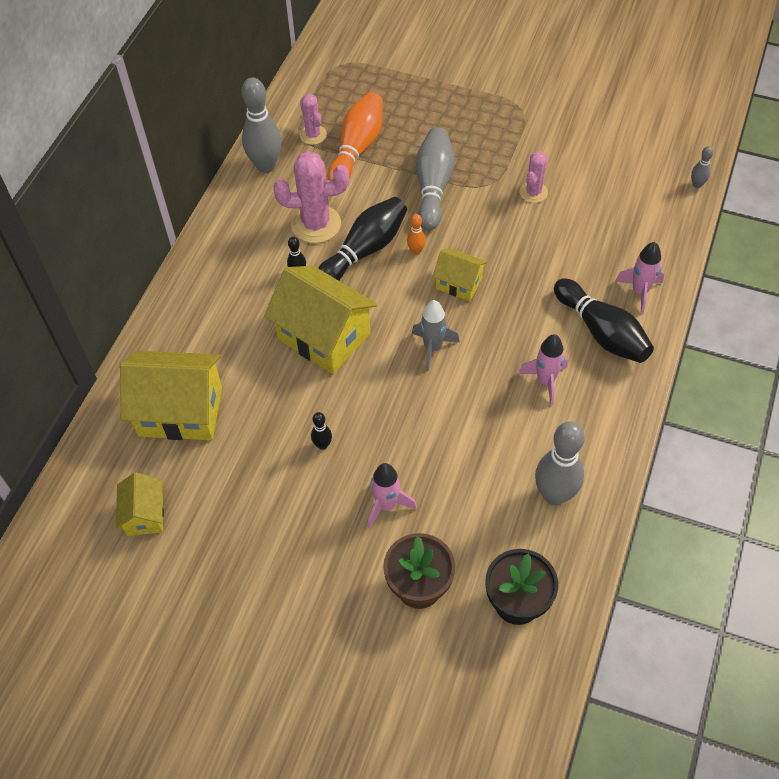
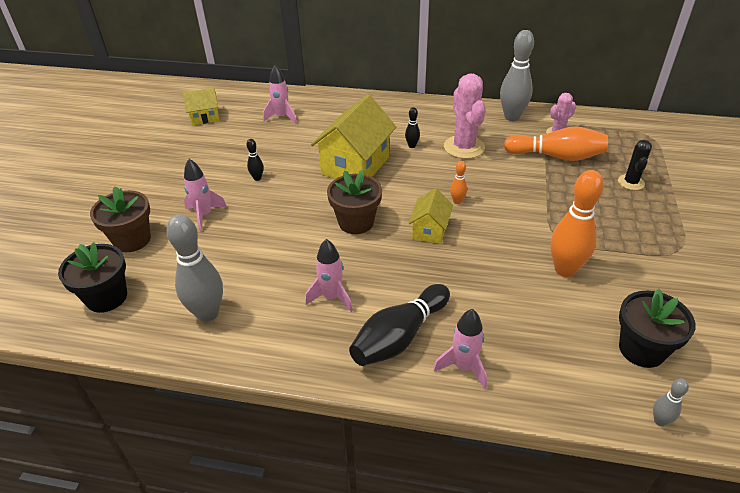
camera: 80 degrees right, 15 degrees down
yellow house [120,351,222,440] -> pink rocket [263,65,297,124]
black bowling pin [318,197,407,281] -> none
grey rocket [412,300,460,371] -> brown flower pot [327,170,382,234]
grey bowling pin [416,127,455,231] -> none
pink cactus [520,151,548,203] -> orange bowling pin [550,170,604,277]
none -> black cactus [618,140,652,190]
none -> black flower pot [619,289,696,368]

